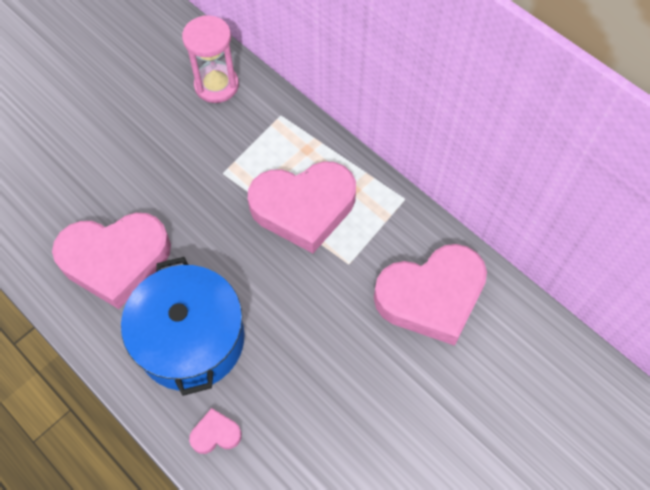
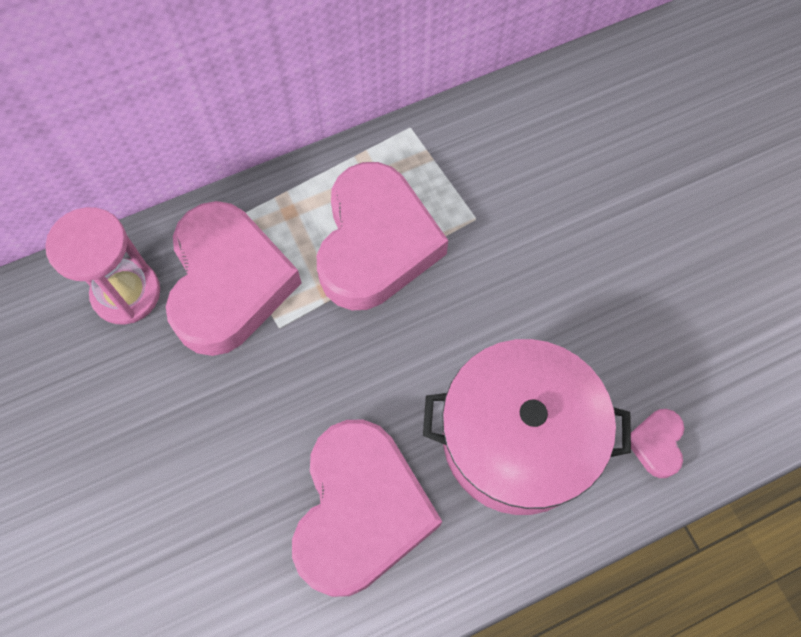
camera: 70 degrees left, 5 degrees up
blue pot [121,257,245,396] -> pink pot [423,339,631,515]
pink heart [374,244,487,346] -> pink heart moved to [166,201,301,356]

